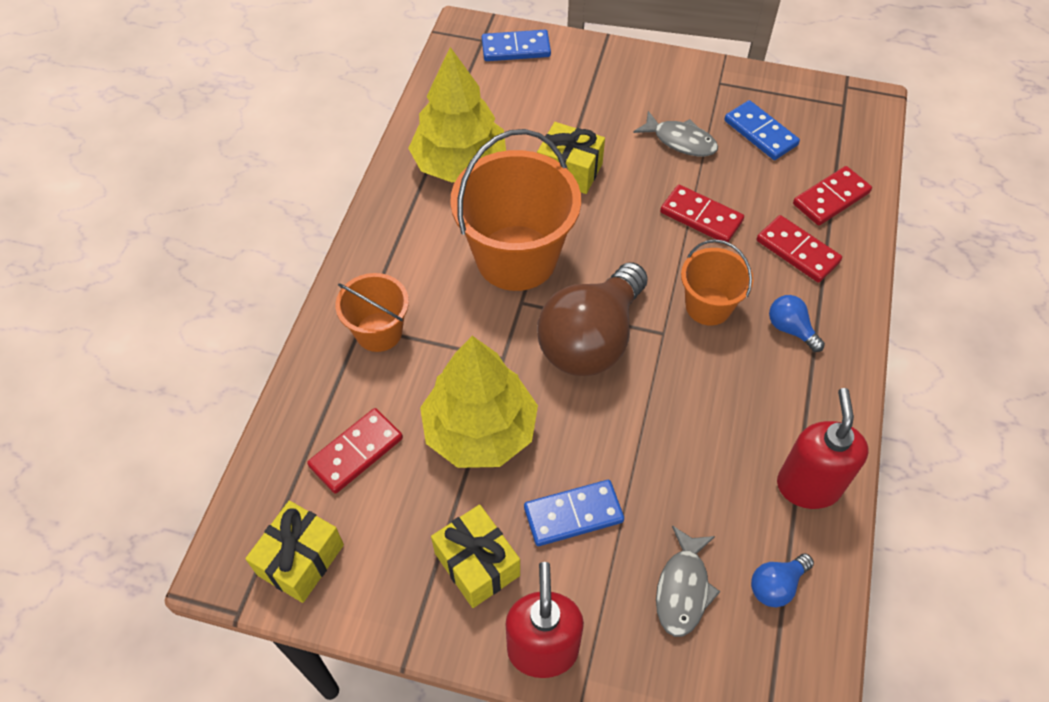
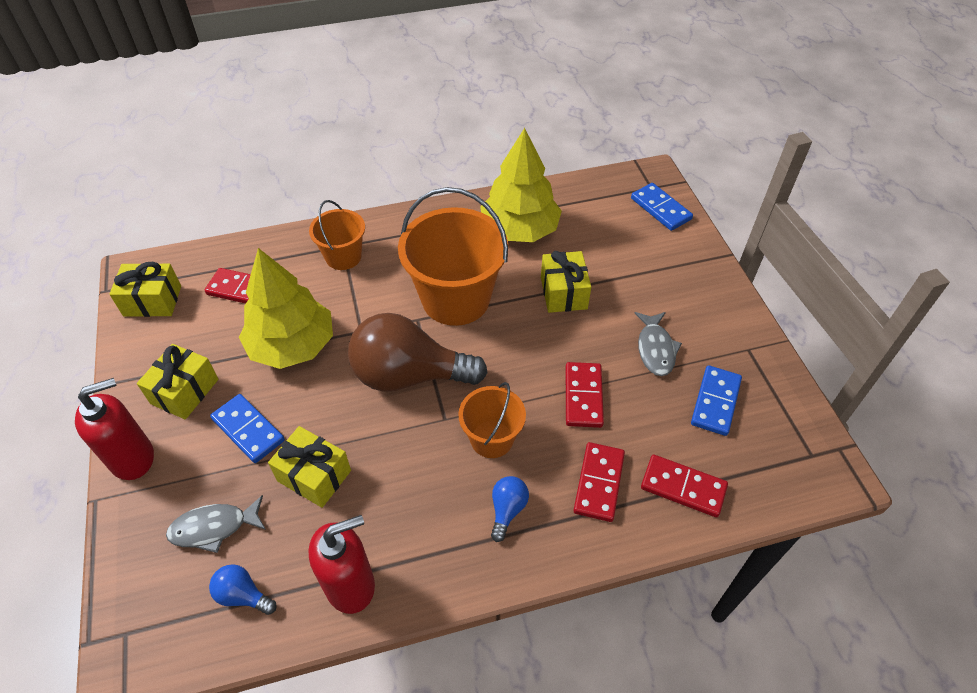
camera: 60 degrees right, 5 degrees down
none -> yellow gift [268,426,351,508]

